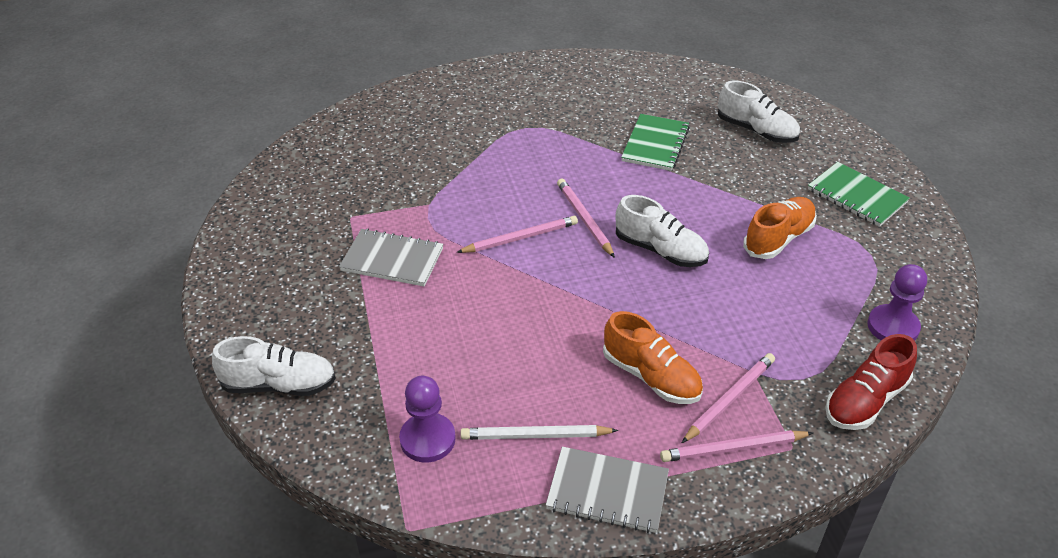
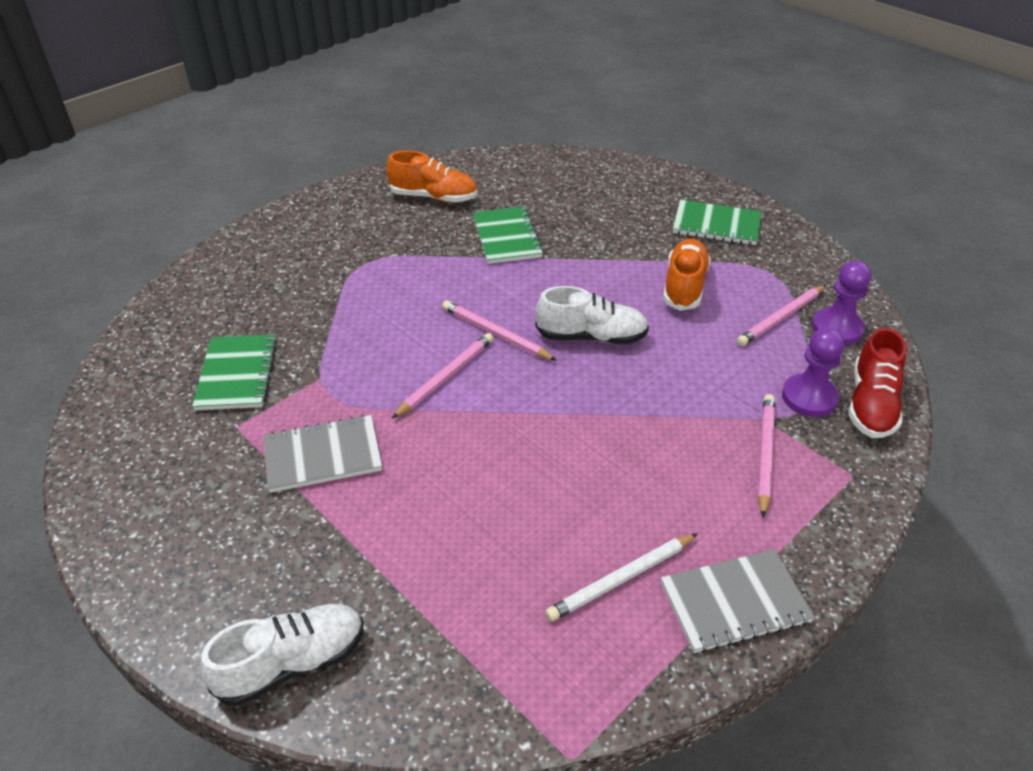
camera: 30 degrees left, 0 degrees up
purple pawn [399,376,456,463] -> purple pawn moved to [782,327,845,417]
orange shoe [603,311,703,404] -> orange shoe moved to [386,150,478,203]
pink pencil [660,430,813,462] -> pink pencil moved to [737,285,826,346]
white shoe [718,81,800,143] -> none
none -> green notebook [192,335,277,411]

